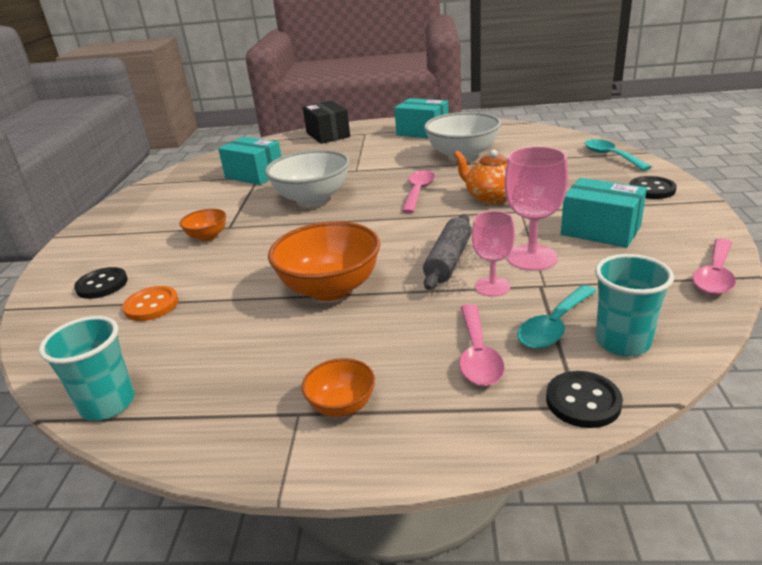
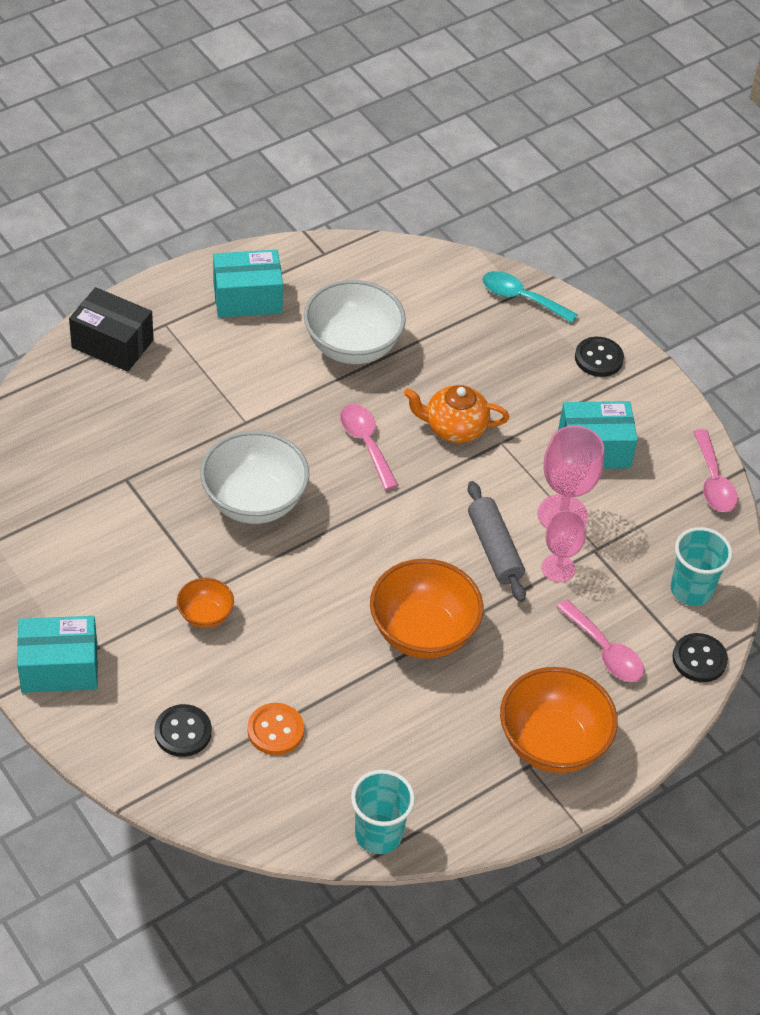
camera: 45 degrees left, 20 degrees up
turquoise box [218,137,282,185] -> turquoise box moved to [17,616,98,693]
orange bowl [302,358,375,417] -> orange bowl [500,667,618,773], size x1.97
turquoise spoon [517,285,596,349] -> none

